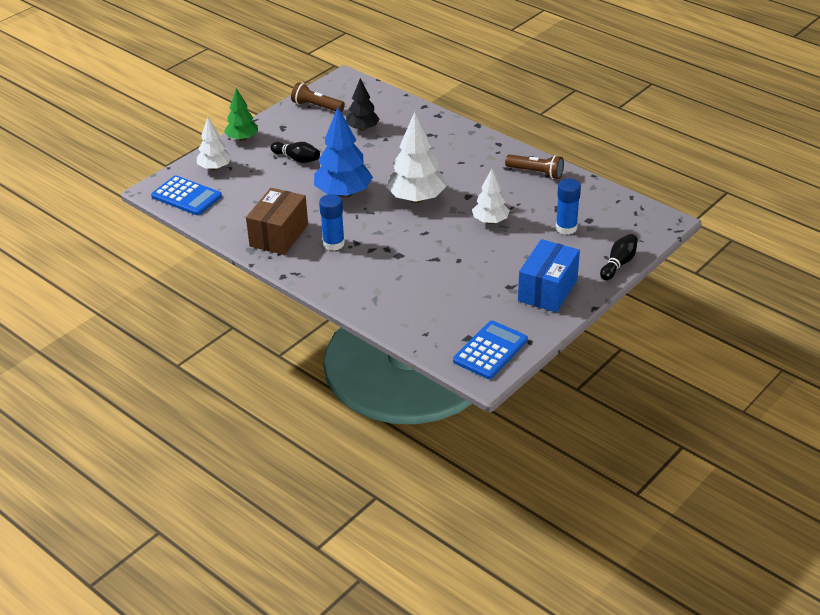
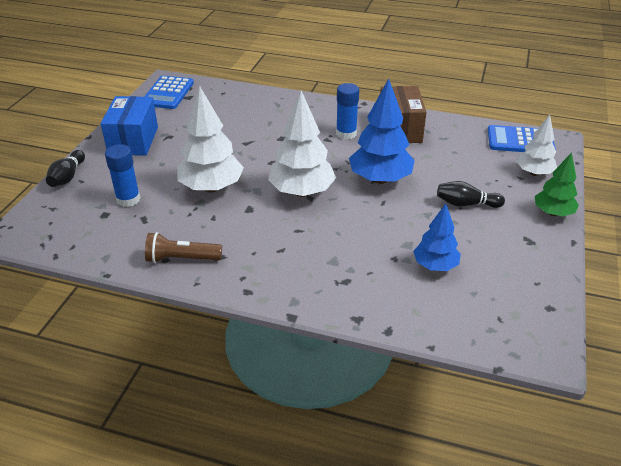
camera: 155 degrees right, 0 degrees up
brown flashlight [291,82,345,112] -> none
black tree [346,78,380,131] -> blue tree [413,203,461,271]
white tree [472,169,510,224] -> white tree [177,86,244,192], size x1.63

